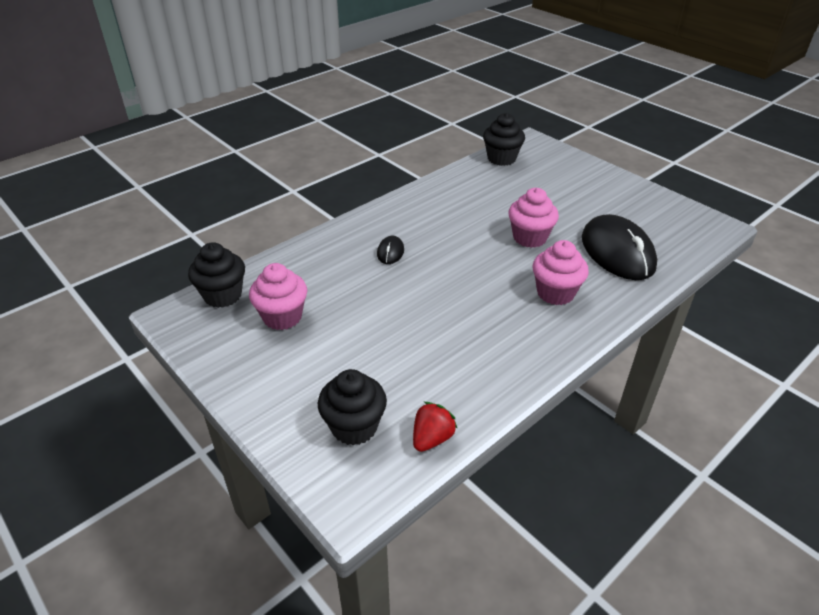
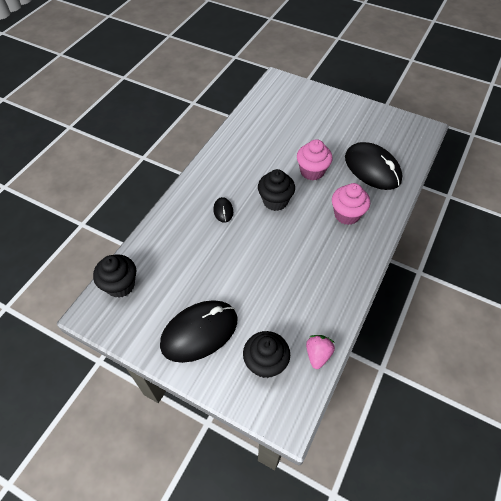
camera: 20 degrees left, 15 degrees up
pink cupcake [249,263,307,330] -> none
red strawberry [413,402,458,452] -> pink strawberry [306,335,335,369]
black cupcake [483,113,525,166] -> black cupcake moved to [258,169,295,211]
none -> black mouse [160,300,237,363]

